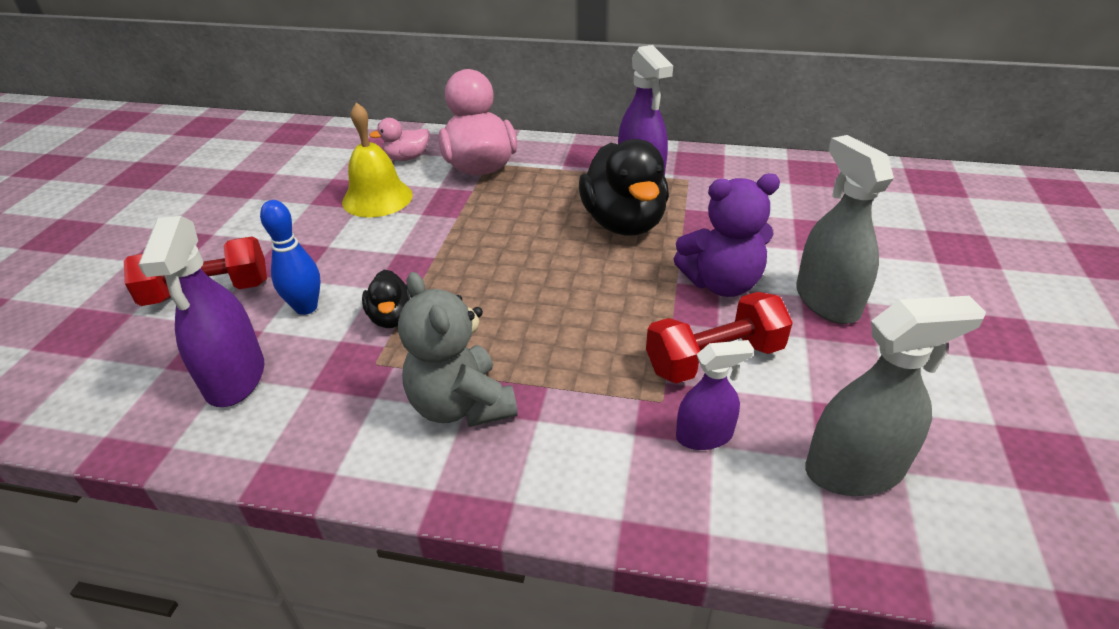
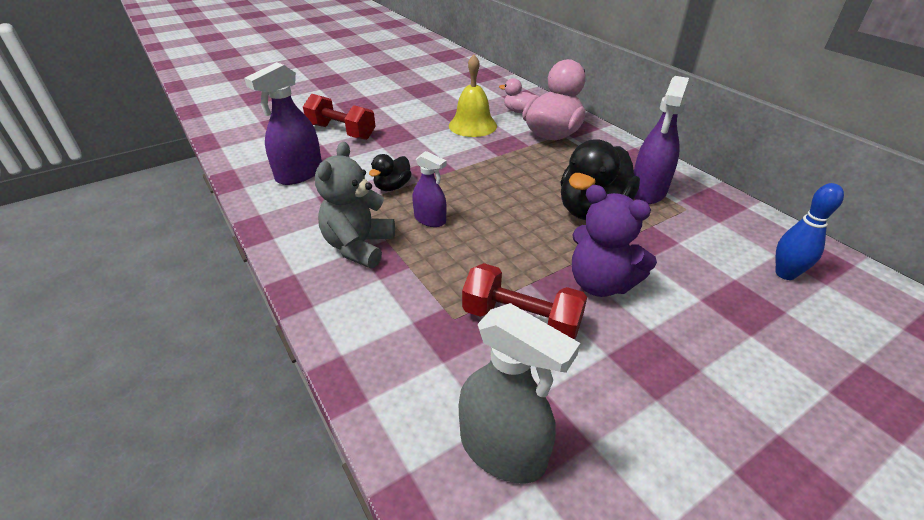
camera: 45 degrees right, 0 degrees up
blue bowling pin [260,200,321,315] -> blue bowling pin moved to [776,183,844,280]
purple spray bottle [676,340,754,450] -> purple spray bottle moved to [412,151,447,227]
grey spray bottle [796,135,894,324] -> none

